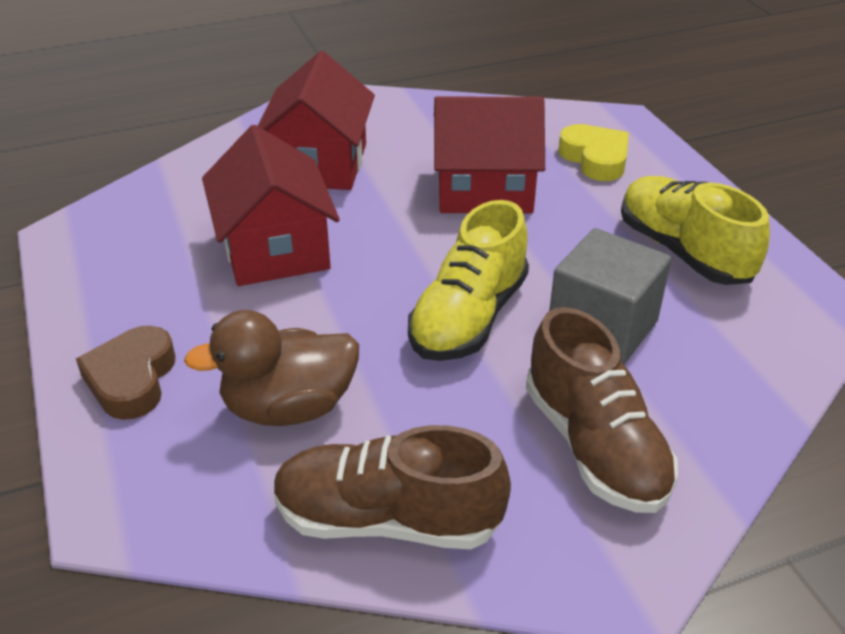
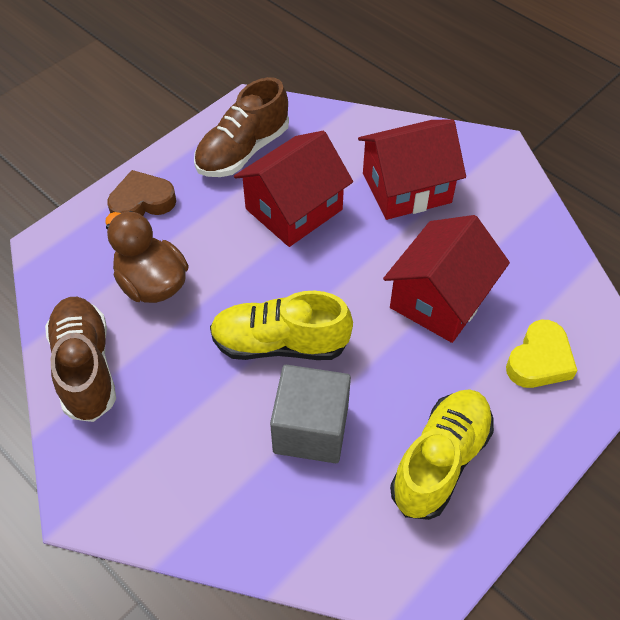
camera: 65 degrees right, 15 degrees up
red house [434,97,545,213] -> red house turned 60 degrees clockwise [383,215,510,343]
brown shoe [526,307,678,513] -> brown shoe moved to [194,77,289,177]

